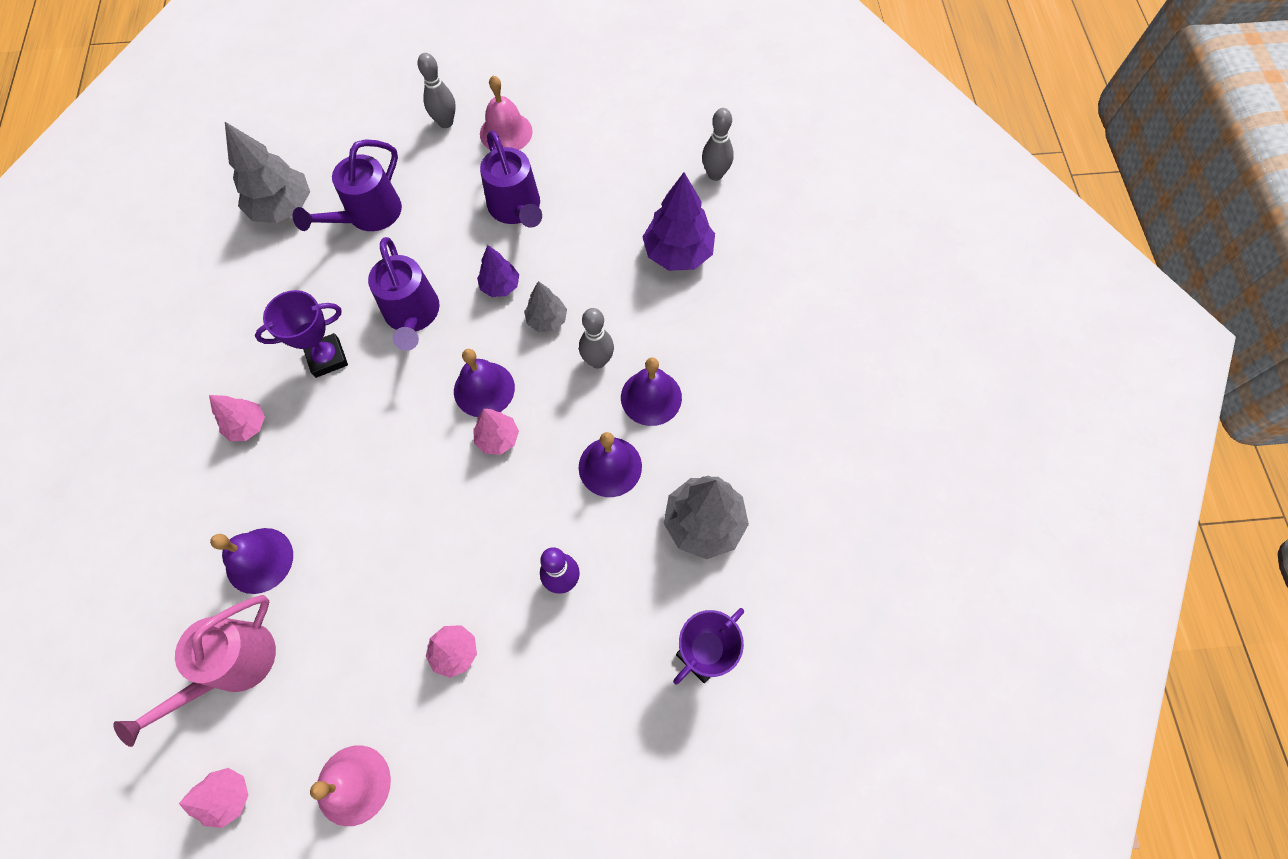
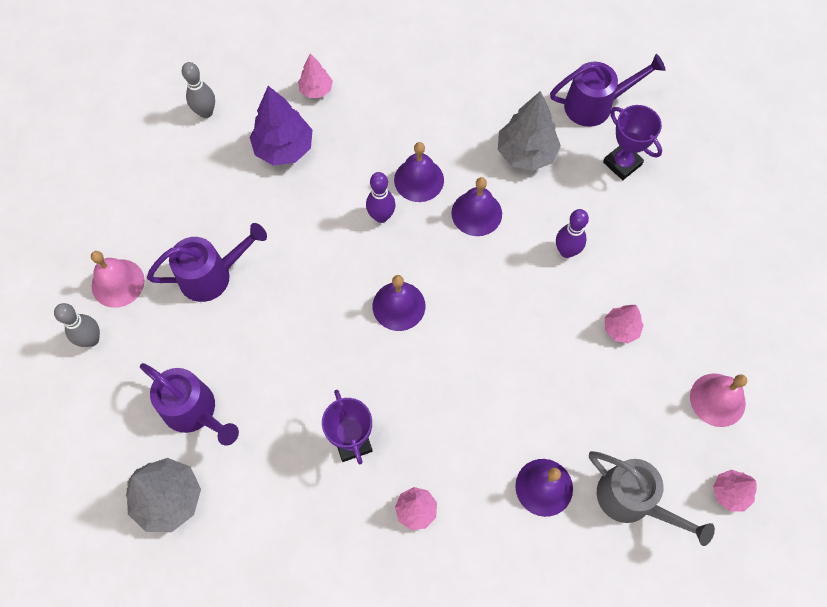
camera: 85 degrees left, 0 degrees up
pink watering can [113,595,276,747] -> grey watering can [589,451,715,546]
purple watering can [368,237,440,351] -> purple watering can moved to [550,54,666,127]
pink tree [473,409,519,455] -> pink tree moved to [298,54,333,98]
purple tree [477,245,519,297] -> none
grey tree [524,281,567,332] -> none
grey bowling pin [579,308,614,369] -> purple bowling pin [366,172,395,223]

